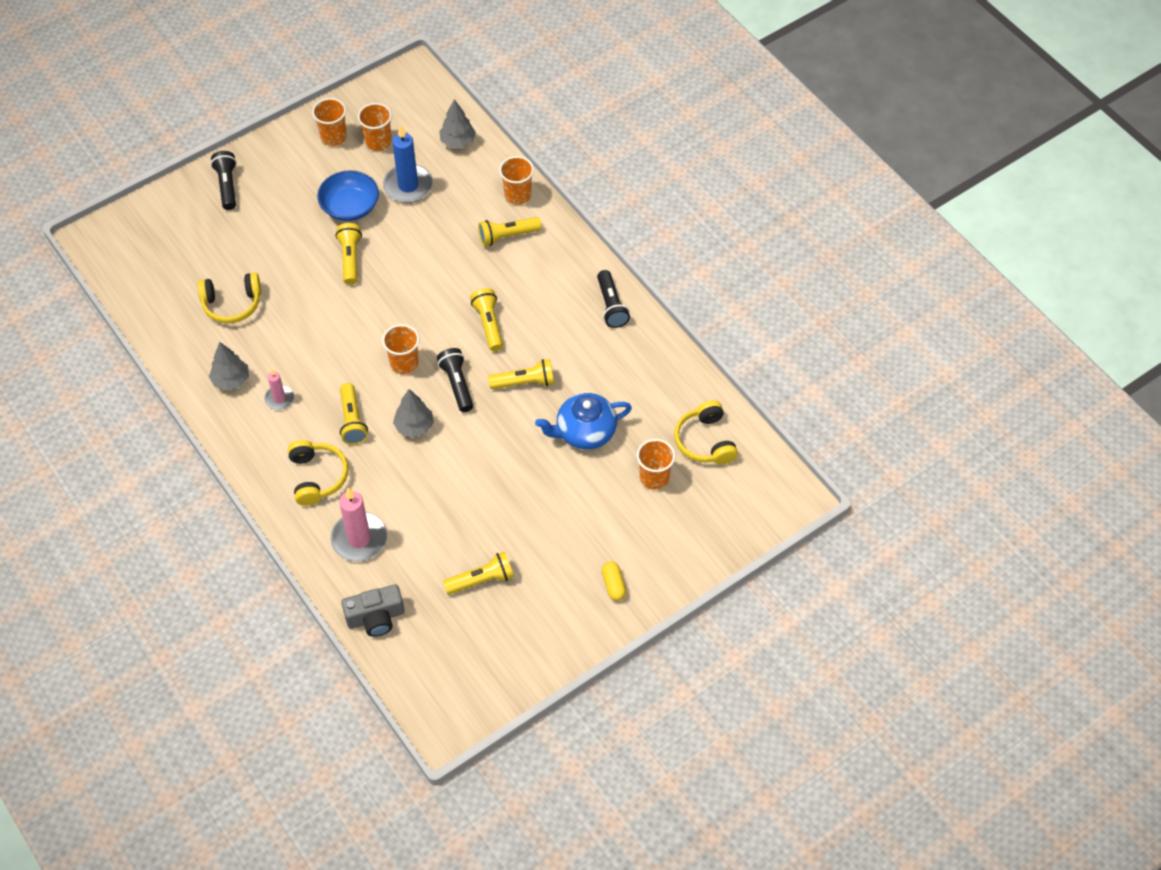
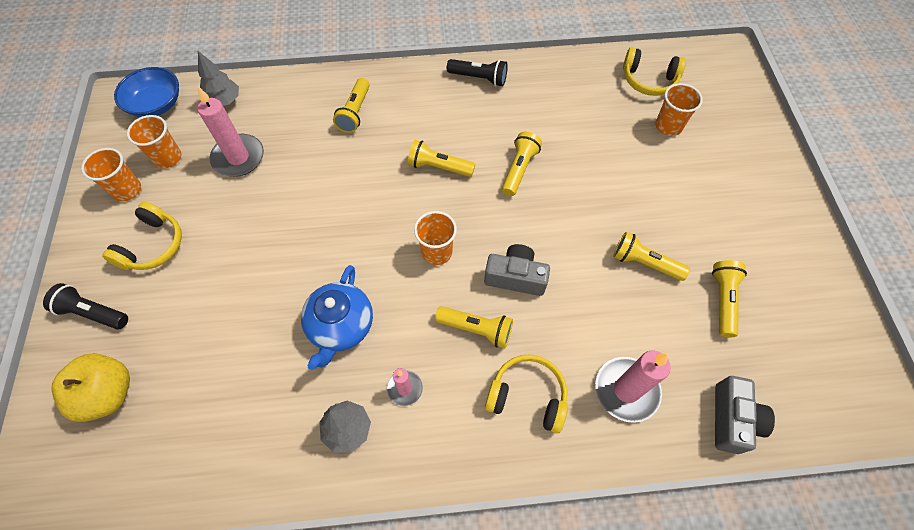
camera: 60 degrees left, 5 degrees up
yellow headphones [198,273,261,323] -> yellow headphones moved to [102,202,182,270]
blue bowl [317,170,379,221] -> blue bowl moved to [114,67,179,117]
yellow flashlight [335,223,362,285] -> yellow flashlight moved to [613,232,690,281]
blue candle [383,125,433,203] -> pink candle [197,87,264,177]
grey tree [393,389,434,438] -> grey camera [484,244,550,296]
black flashlight [437,348,473,412] -> none
orange cup [499,156,534,205] -> none
blue teapot [535,393,632,449] -> blue teapot moved to [301,265,373,370]
yellow capsule [602,561,626,601] -> none
none -> yellow apple [51,353,130,422]

